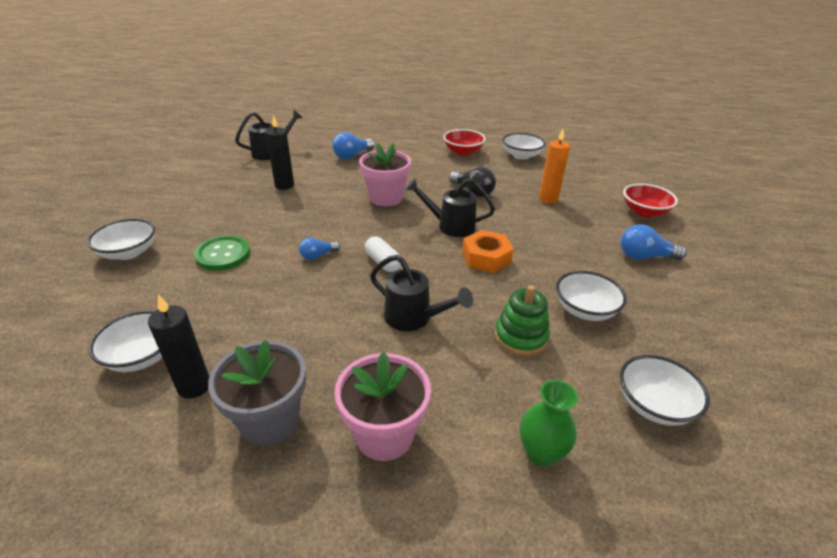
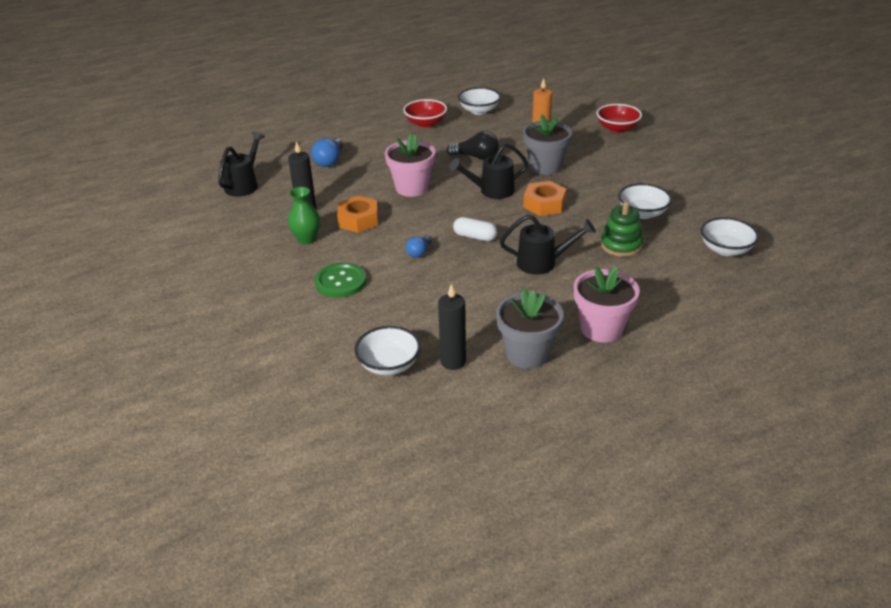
camera: 30 degrees left, 0 degrees up
white bowl [87,219,155,260] -> none
green vase [520,380,578,466] -> green vase moved to [288,187,320,245]
blue light bulb [620,224,687,260] -> none
none -> orange nut [337,196,378,233]
none -> grey flower pot [523,115,572,175]

